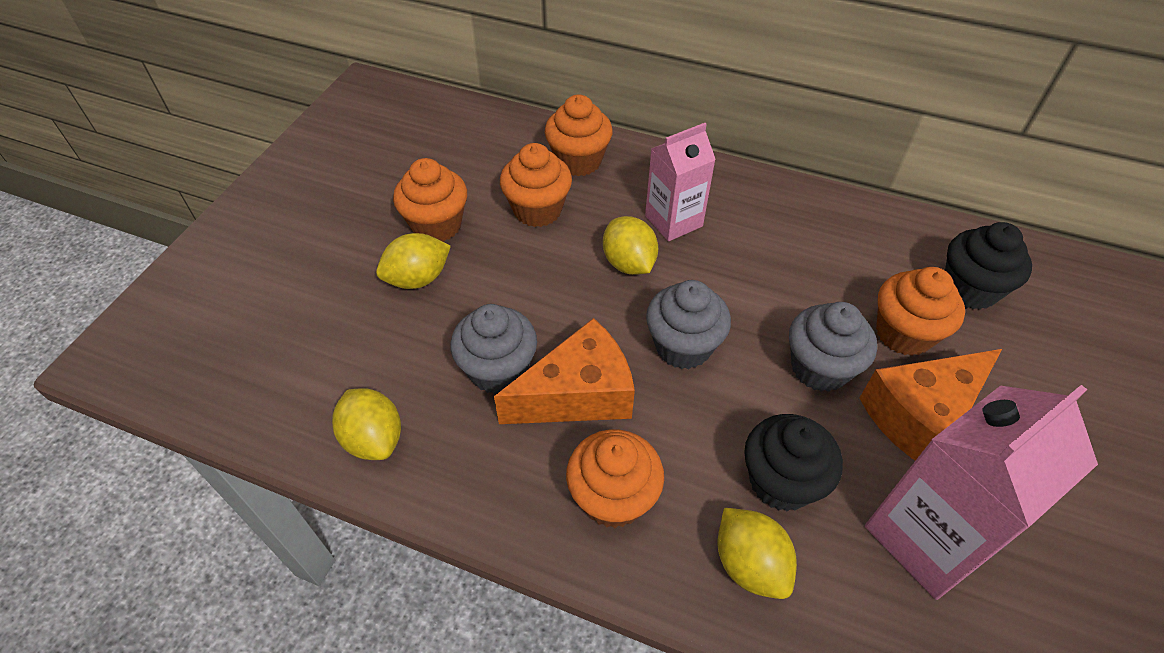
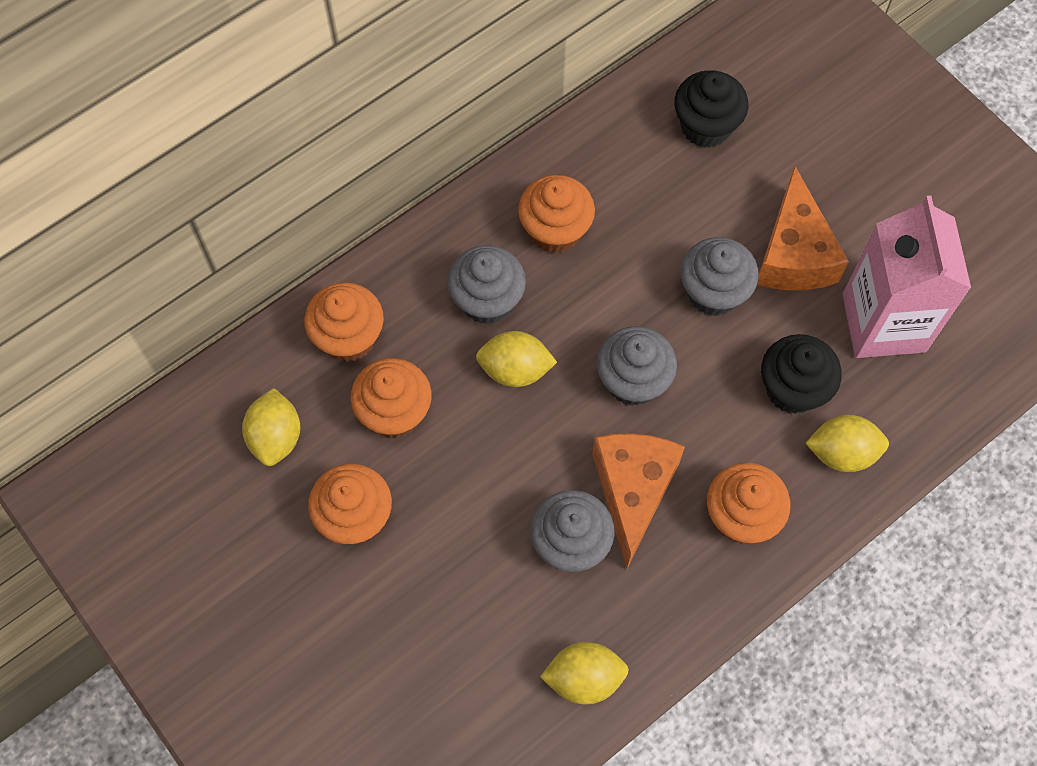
camera: 60 degrees left, 15 degrees up
yellow lemon [376,233,451,289] -> yellow lemon moved to [242,388,300,466]
pink carton [645,123,716,242] -> grey cupcake [448,245,526,324]
orange cupcake [876,267,965,356] -> orange cupcake moved to [518,175,595,253]

